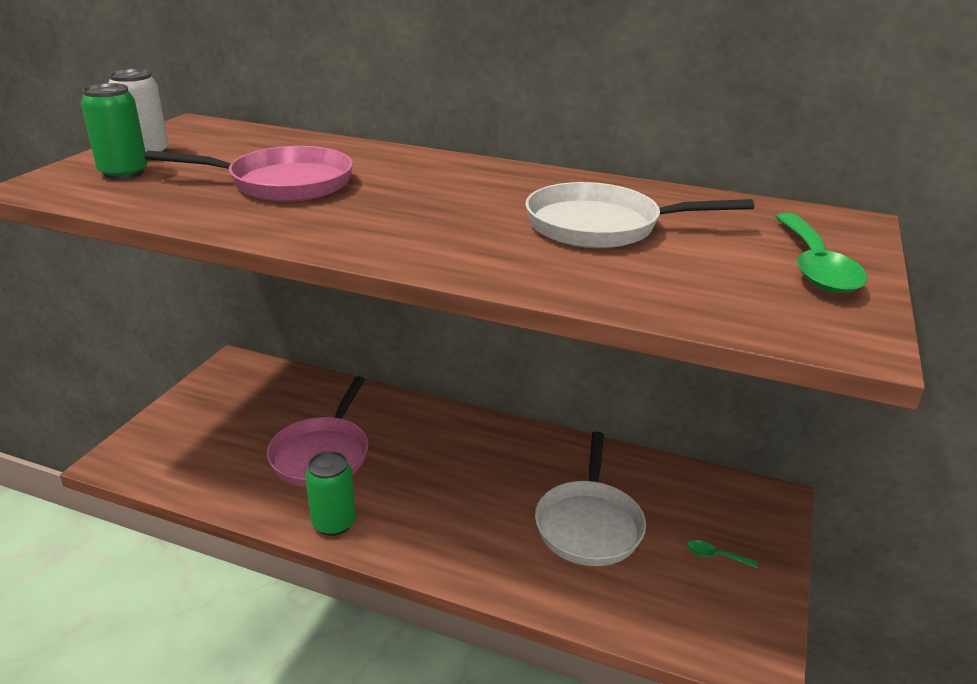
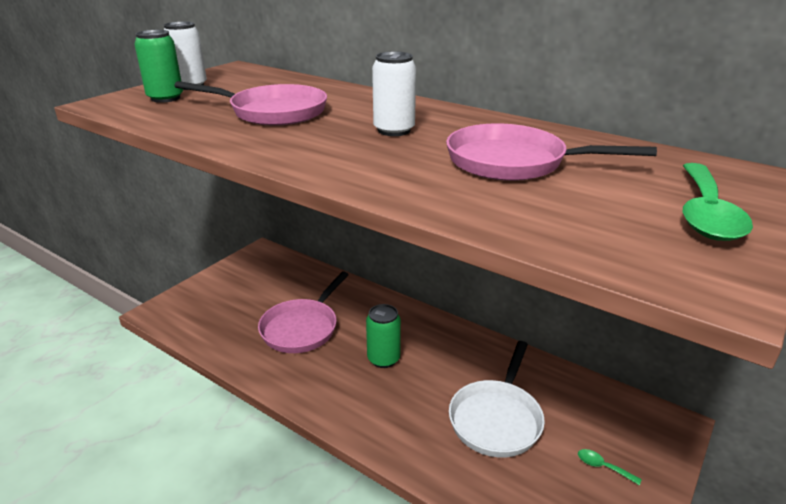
camera: 15 degrees right, 0 degrees up
green can [305,451,356,536] -> green can moved to [366,304,401,368]
white pan [525,182,754,248] -> pink pan [446,123,657,181]
none -> white can [372,52,416,136]

